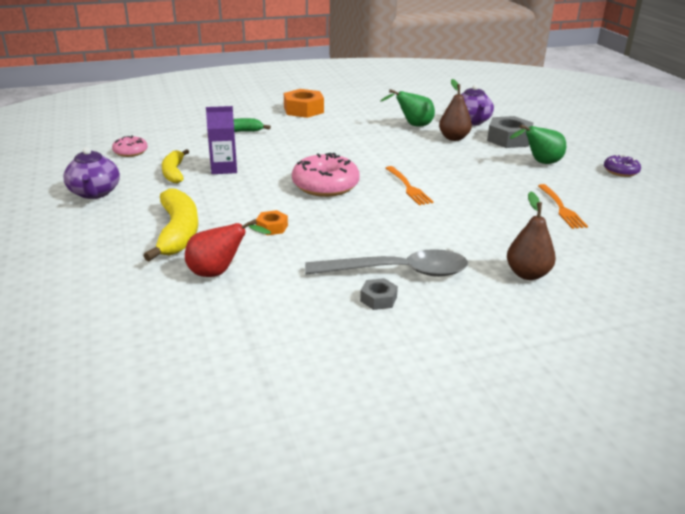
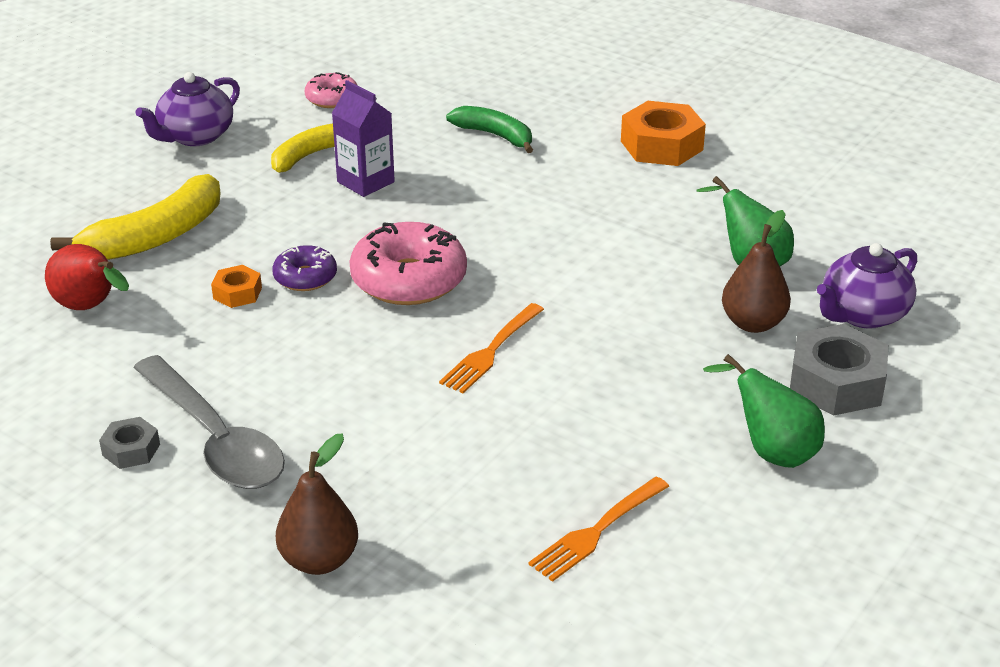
camera: 55 degrees right, 5 degrees up
purple donut [604,154,641,177] -> purple donut moved to [272,245,337,291]

